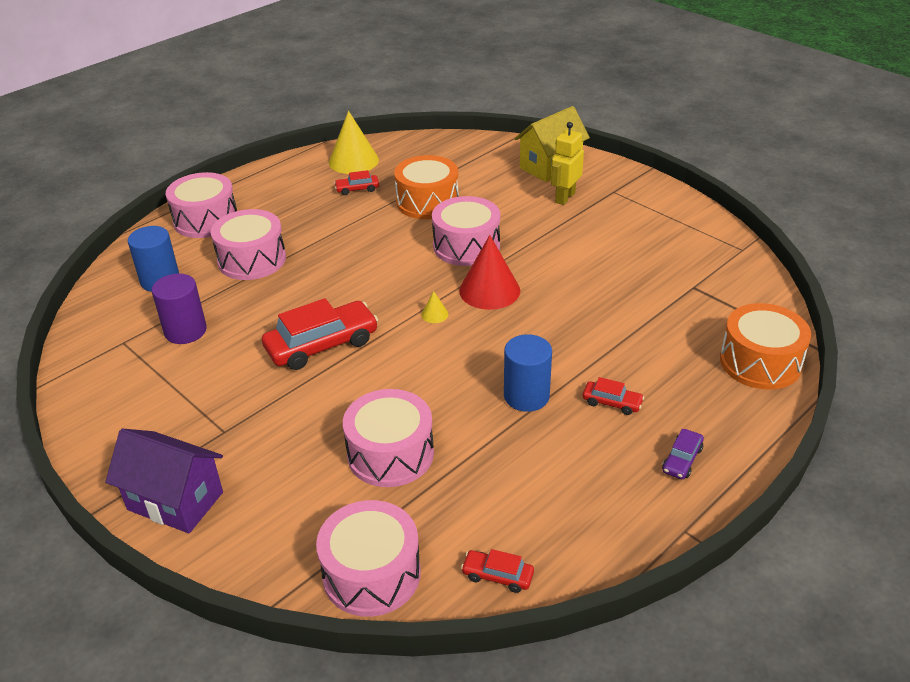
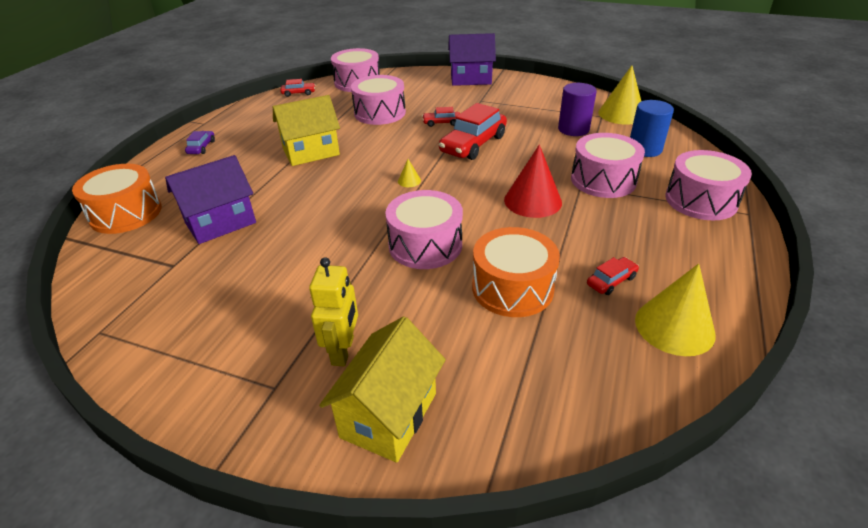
camera: 155 degrees right, 0 degrees up
red cone [459,235,520,310] -> red cone moved to [504,144,562,218]
blue cylinder [504,334,552,412] -> yellow house [273,95,340,166]
red car [583,377,644,415] -> red car moved to [422,107,460,127]
none -> purple house [165,155,256,244]
none -> yellow cone [598,65,641,125]

